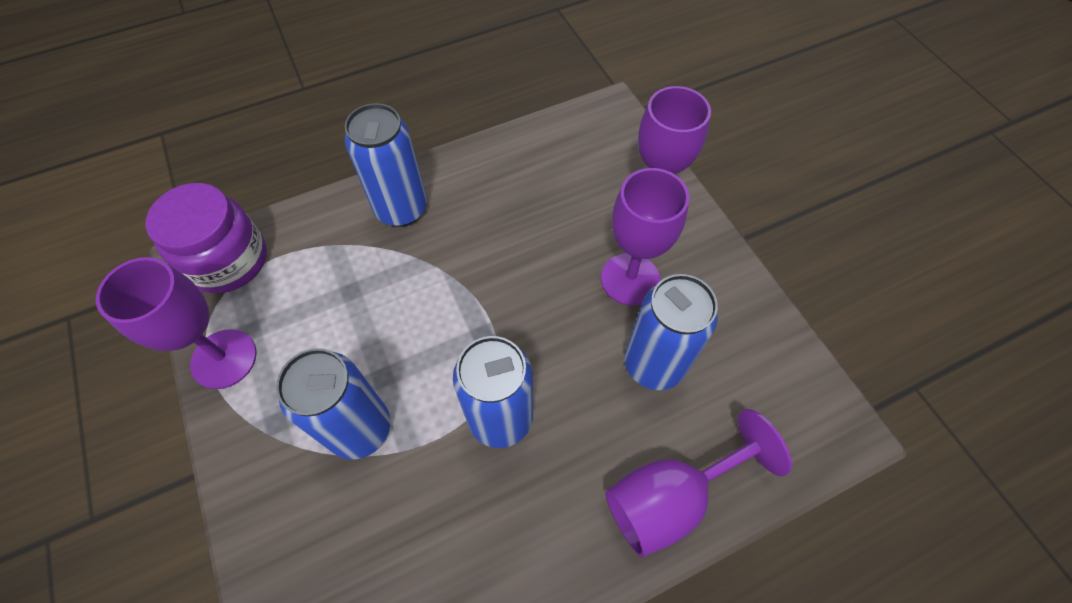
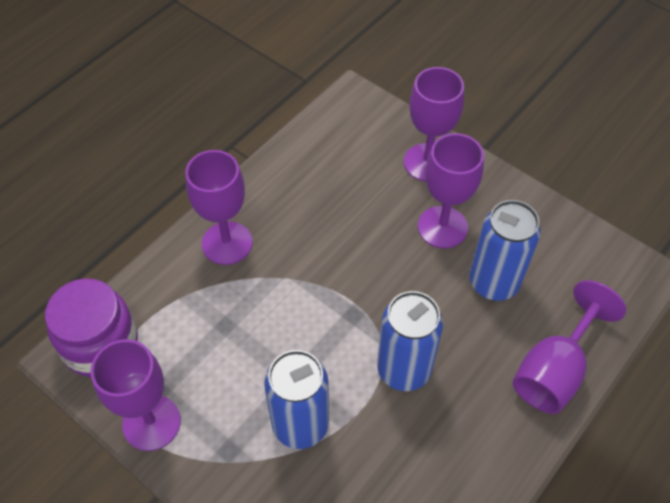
camera: 25 degrees left, 5 degrees down
blue can [345,103,427,227] -> purple goblet [186,150,253,265]

